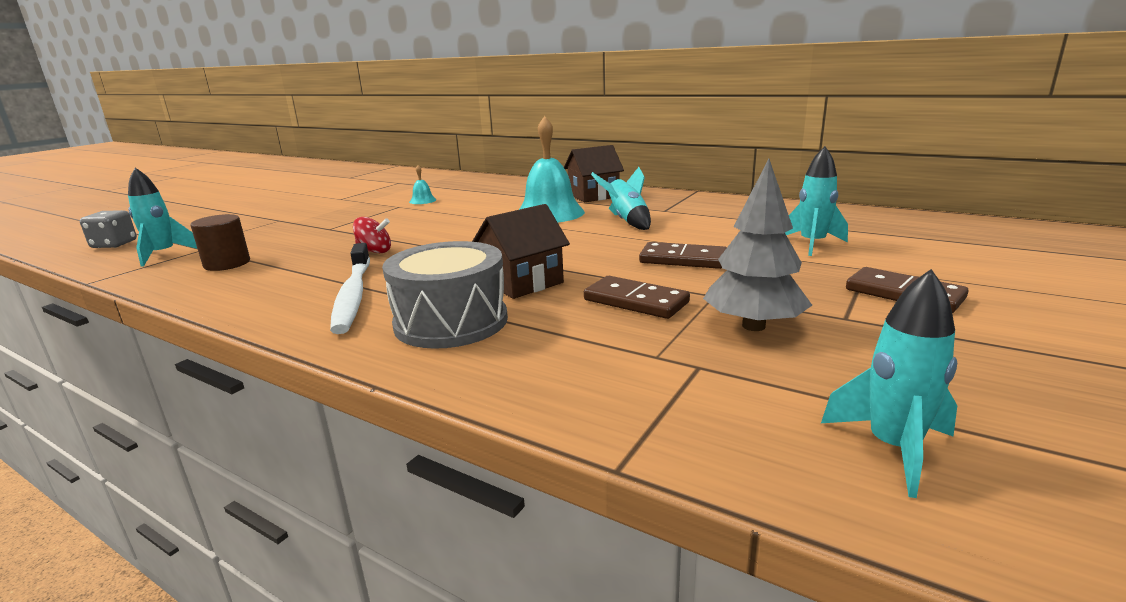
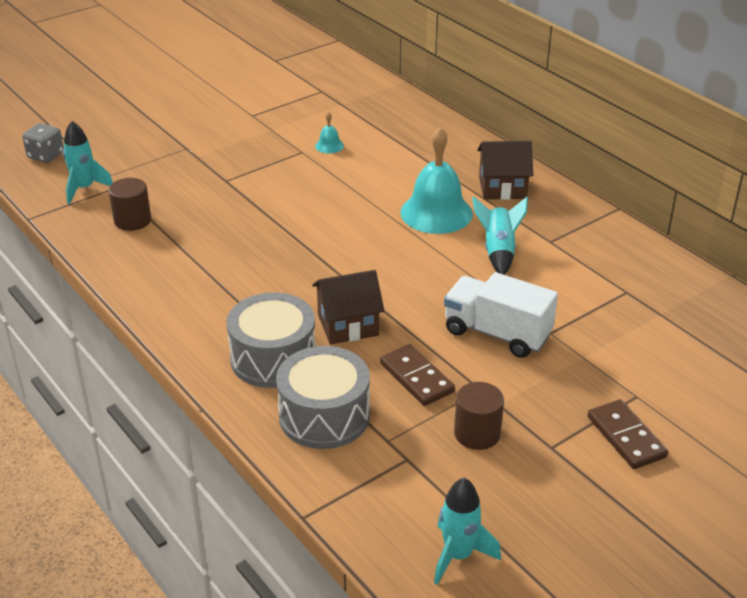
camera: 20 degrees right, 15 degrees up
white toothbrush [330,243,370,334] -> none
red spinning top [353,217,391,253] -> none
brown domino [639,242,727,269] -> white truck [444,272,558,358]
grey tree [703,159,812,331] -> brown cylinder [454,382,504,450]
turquoise rocket [785,146,848,256] -> none
none -> grey drum [276,346,370,449]

